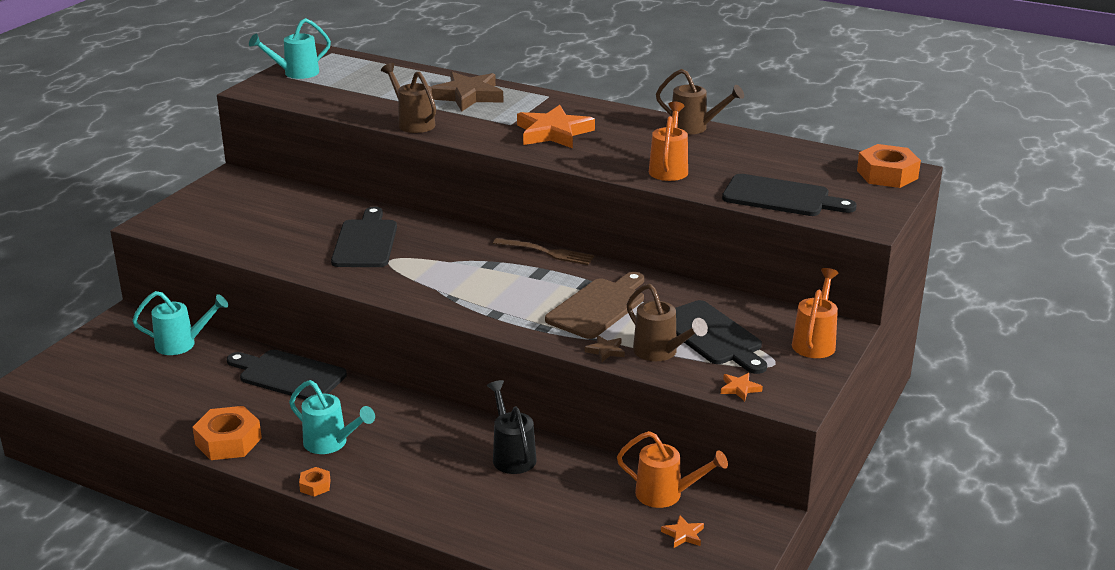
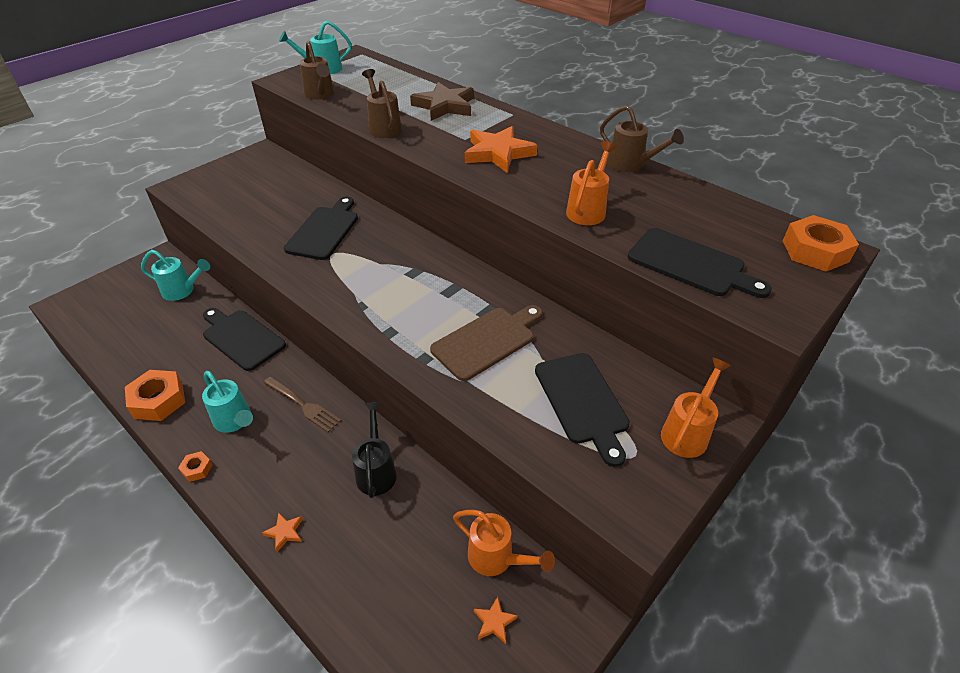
camera: 15 degrees right, 15 degrees up
brown fork [493,238,595,265] -> brown fork moved to [263,376,341,432]
brown star [585,335,625,362] -> none
brown watering can [626,284,708,361] -> brown watering can moved to [300,41,334,100]
orange star [721,373,763,401] -> orange star moved to [262,512,303,552]

